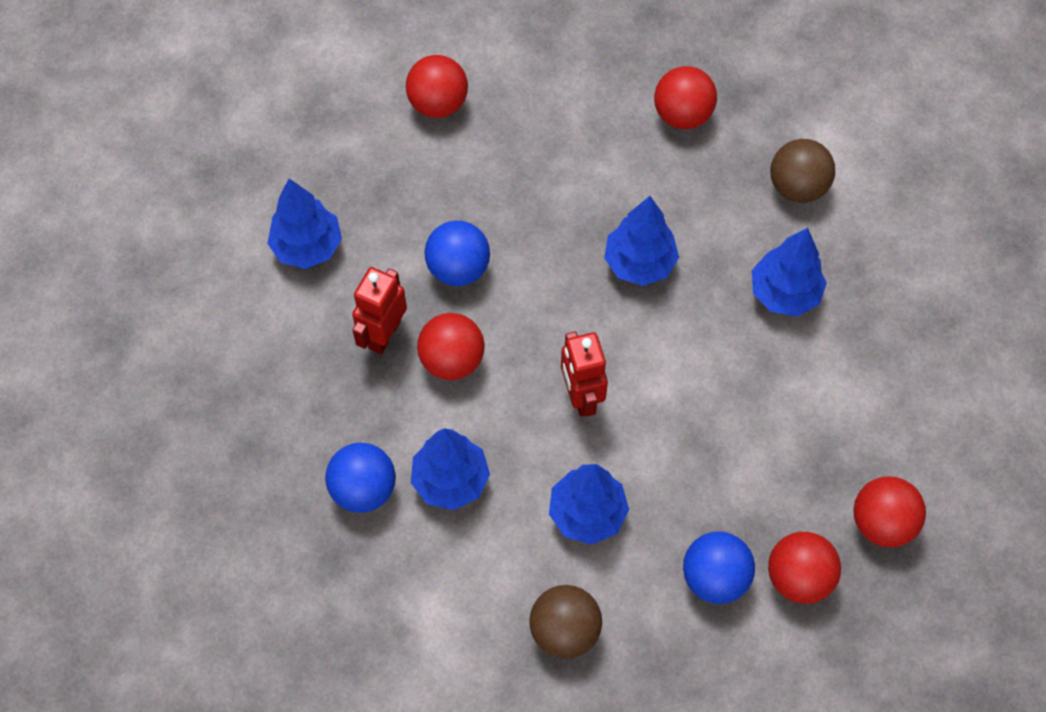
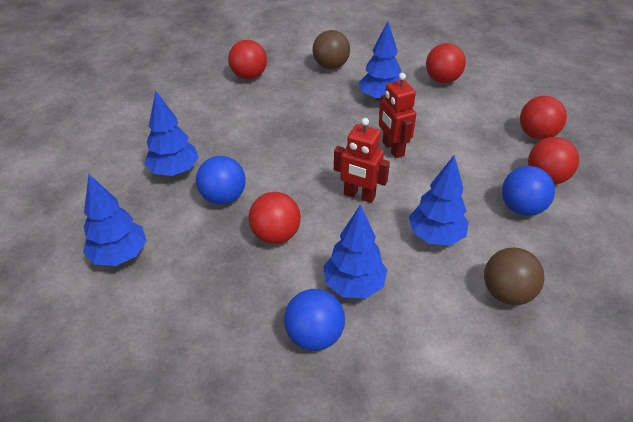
camera: 50 degrees left, 20 degrees down
red robot [352,267,407,354] -> red robot moved to [379,73,416,158]
red ball [406,55,468,118] -> red ball moved to [426,43,466,83]
blue tree [604,196,679,286] -> blue tree moved to [145,90,199,176]

